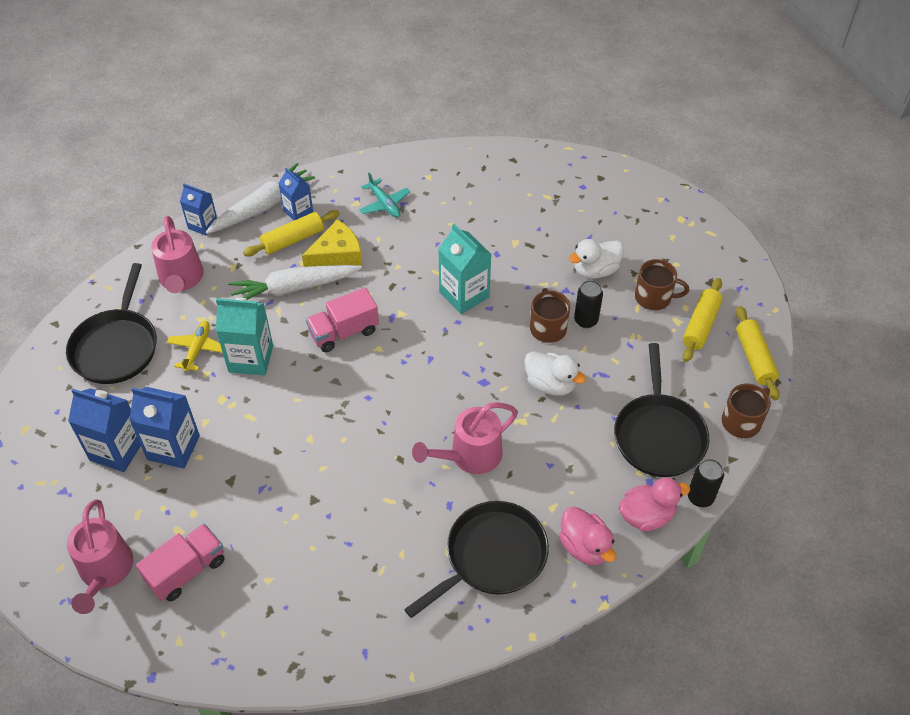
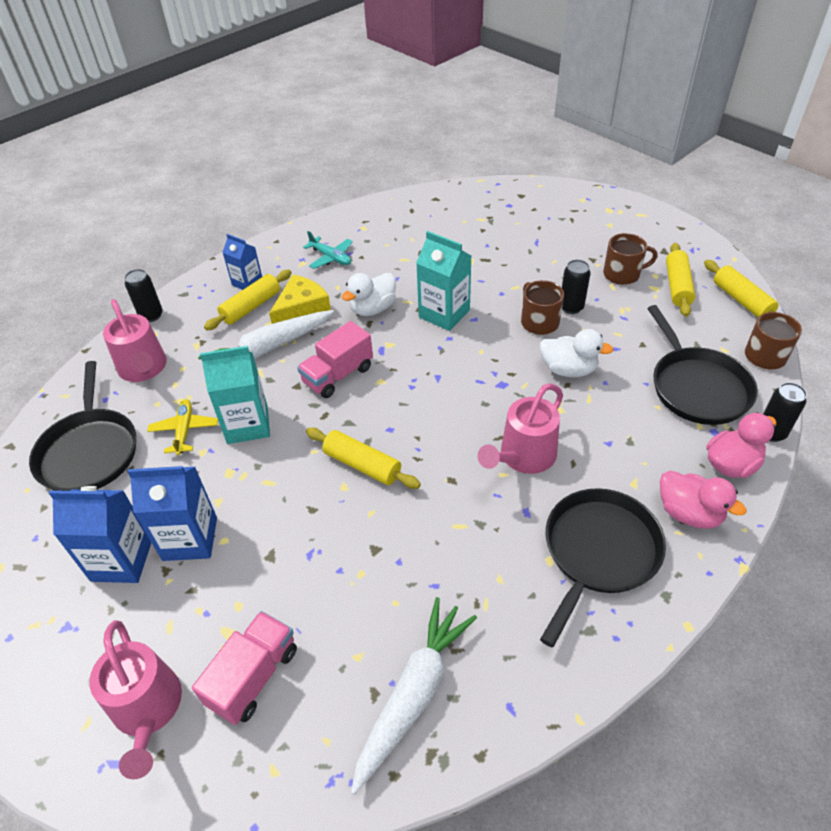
camera: 15 degrees left, 5 degrees down
blue carton [180,183,217,235] -> black can [124,269,163,322]
white carrot [206,163,315,234] -> white carrot moved to [351,597,477,795]
white duck [569,239,624,279] -> white duck moved to [342,273,396,316]
none -> yellow rolling pin [306,428,421,489]

